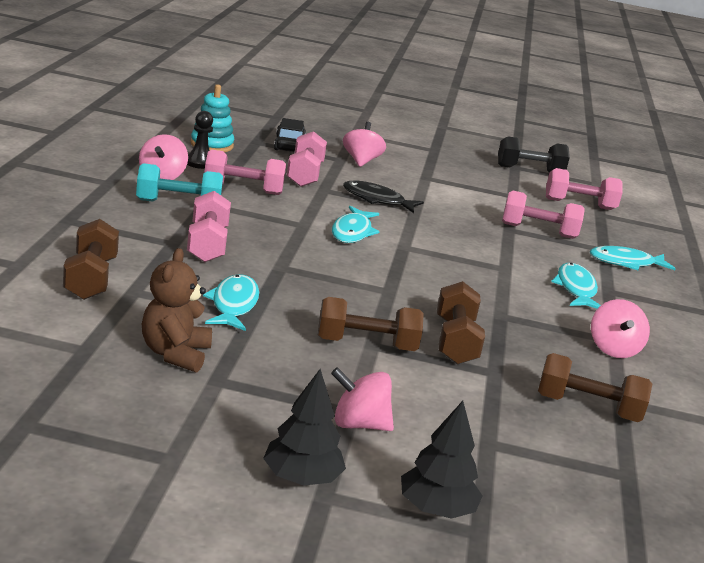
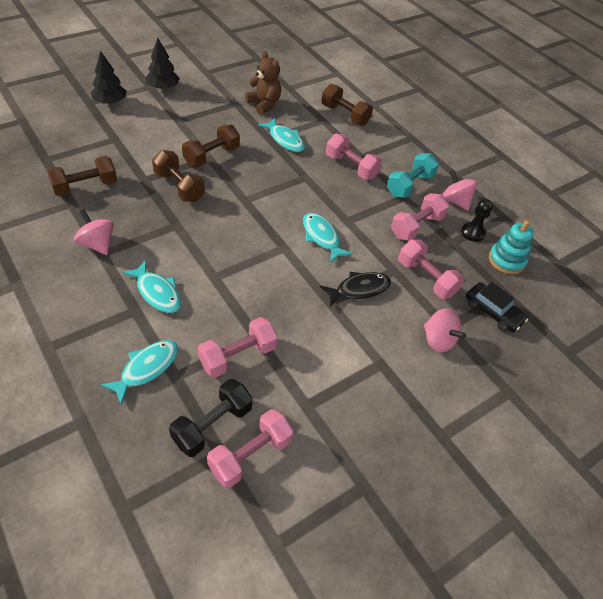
camera: 135 degrees right, 25 degrees up
pink spinning top [331,367,394,431] -> none
black dumbbell [498,136,570,173] -> black dumbbell moved to [169,379,252,457]

